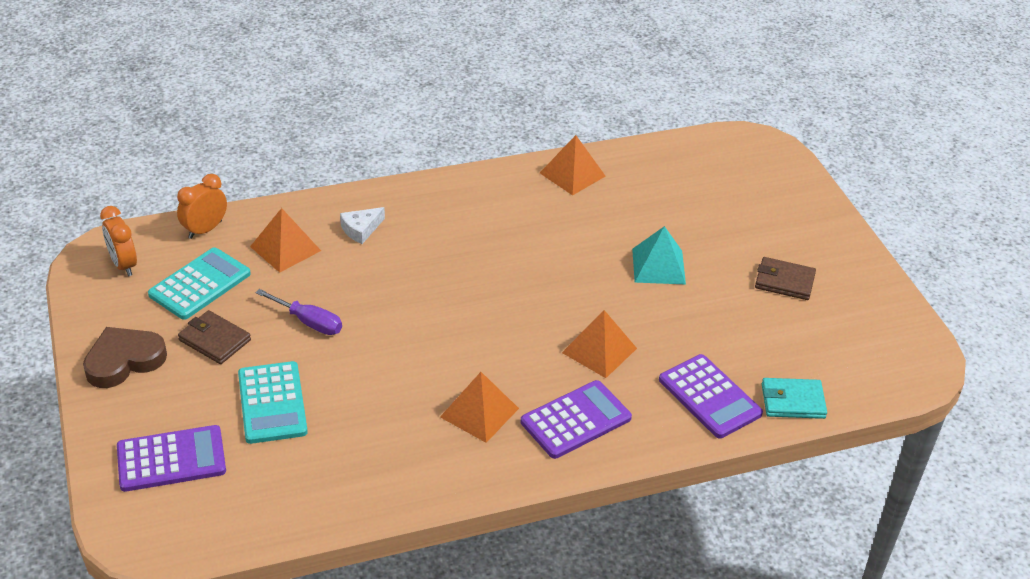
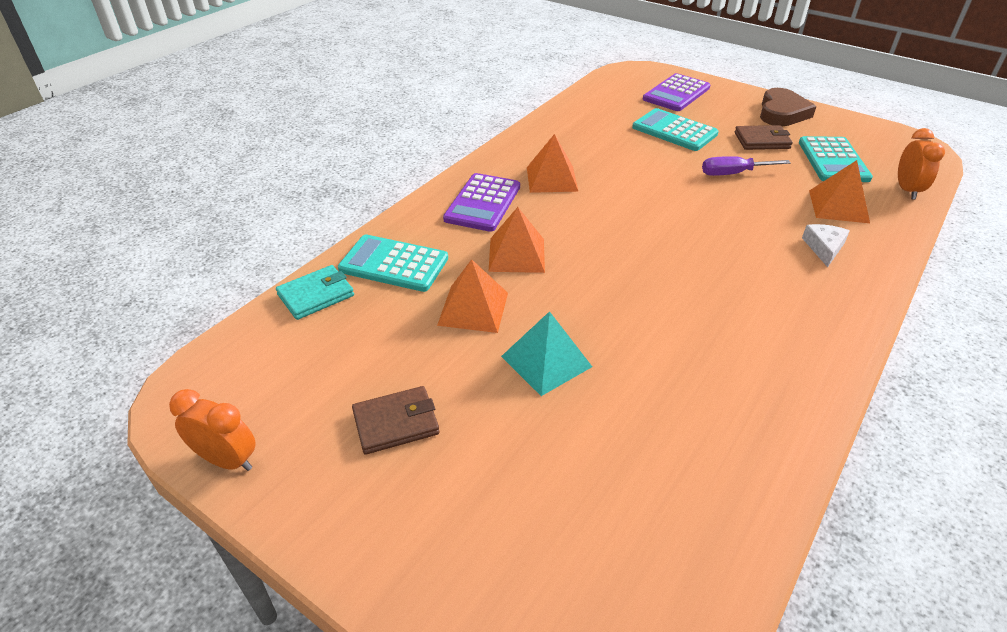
camera: 145 degrees right, 0 degrees up
orange clock [100,206,137,276] -> orange clock moved to [169,389,256,471]
orange pyramid [540,135,605,196] -> orange pyramid moved to [437,259,508,333]
purple calculator [659,354,763,438] -> turquoise calculator [338,235,448,292]

